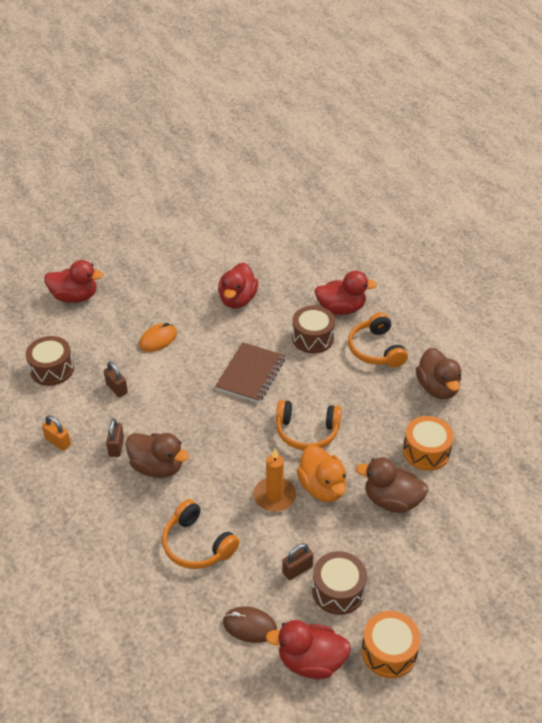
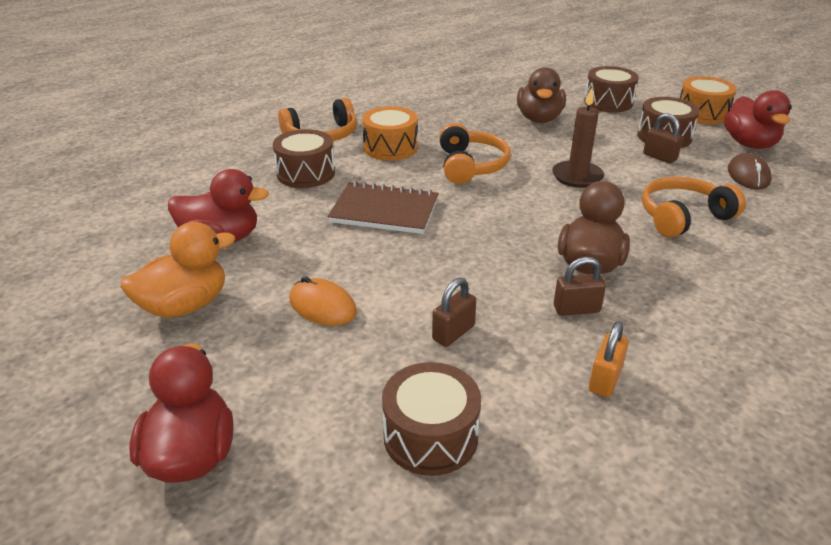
camera: 100 degrees left, 10 degrees down
orange headphones [162,499,239,569] -> orange headphones turned 150 degrees counterclockwise [642,176,746,238]
orange candle [254,449,296,512] -> brown candle [552,87,604,188]
orange duck [296,445,346,502] -> orange duck moved to [120,222,235,318]
red duck [315,271,377,315] -> none
orange drum [403,416,454,471] -> orange drum moved to [362,106,418,160]
brown duck [416,348,461,399] -> none
none -> brown drum [584,66,639,113]

